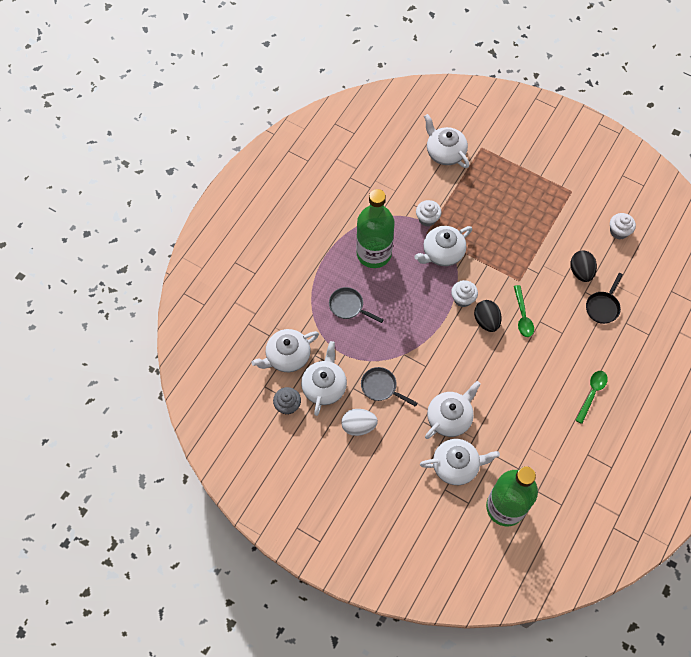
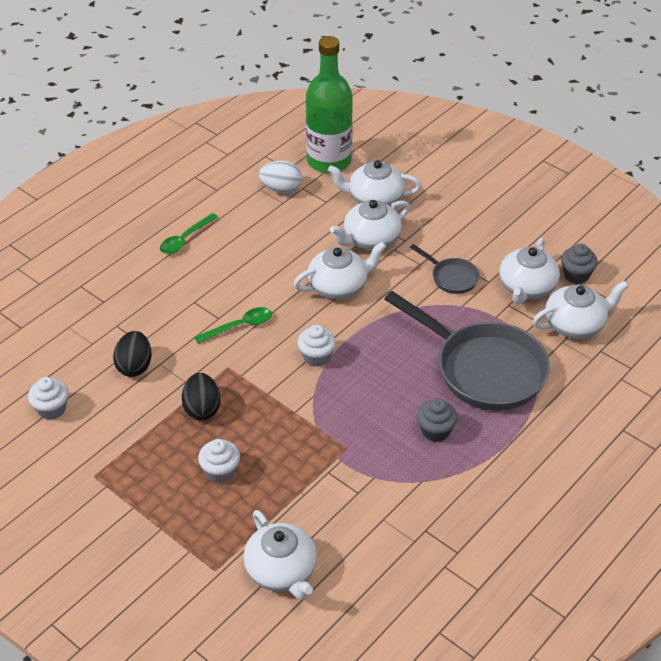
camera: 170 degrees left, 20 degrees down
grey pan [329,287,384,323] -> grey pan [385,291,550,411], size x2.18
white egg [341,409,378,436] -> white egg moved to [259,160,302,193]
green bottle [356,189,395,268] -> grey cupcake [417,399,458,442]
white teapot [414,226,472,266] -> white teapot moved to [293,242,386,299]
white cupcake [416,200,442,227] -> white cupcake moved to [198,439,240,483]
black egg [474,300,502,332] -> black egg moved to [182,373,220,420]
green spoon [514,285,534,337] -> green spoon turned 60 degrees clockwise [194,307,272,343]
black pan [586,273,623,324] -> none

